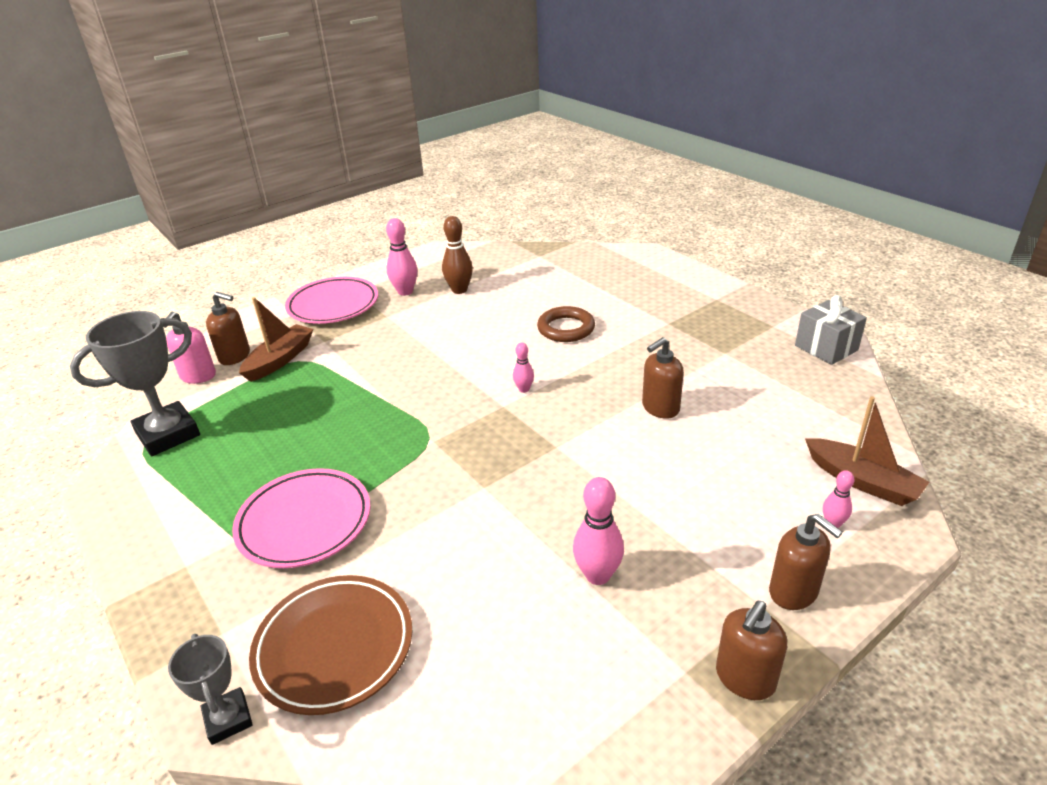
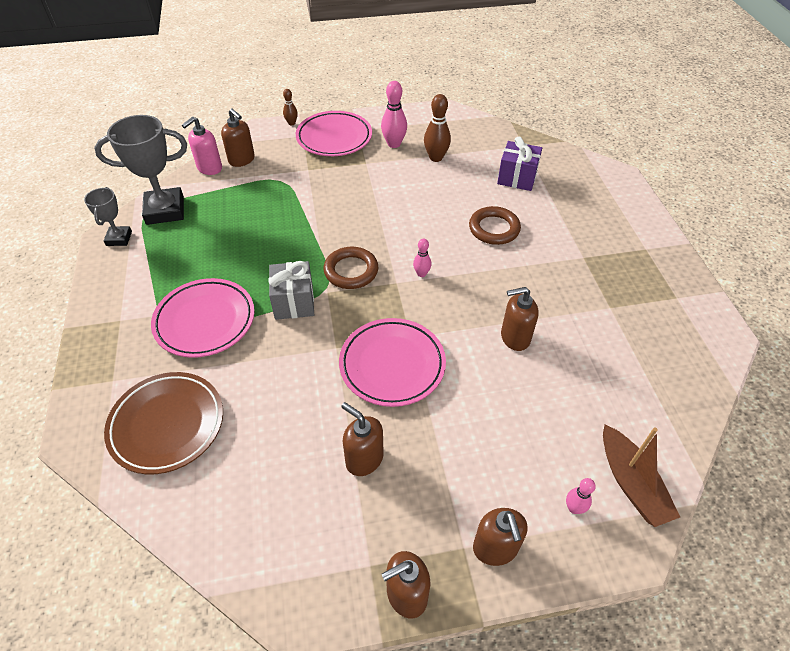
camera: 25 degrees right, 15 degrees up
grey trophy [168,634,253,745] -> grey trophy moved to [84,187,132,246]
brown boat [239,297,313,382] -> none
pink bowling pin [573,477,624,585] -> brown soap dispenser [341,402,384,476]
grey gift [795,295,867,365] -> grey gift moved to [269,261,314,320]
none -> brown bowling pin [283,89,298,125]
none -> brown ring [323,247,378,289]
none -> pink plate [339,318,446,407]
none -> purple gift [497,137,542,191]

